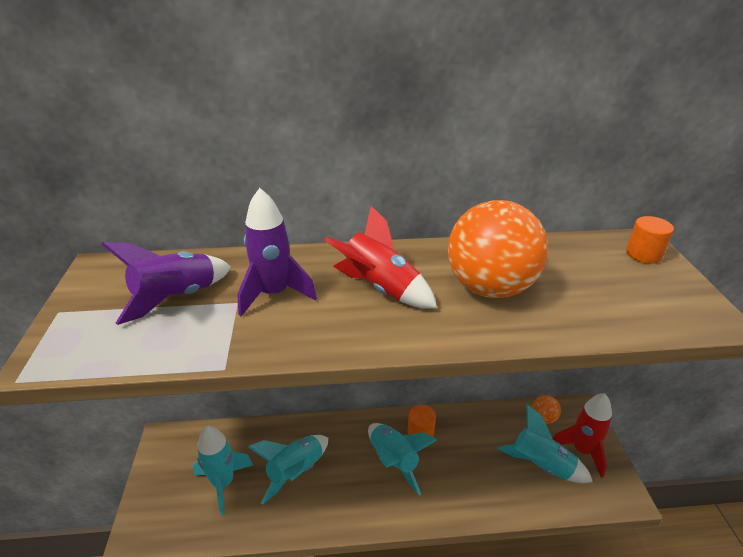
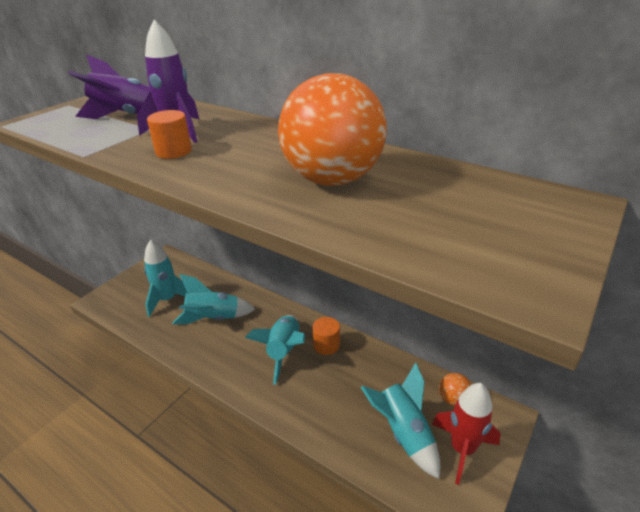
camera: 40 degrees right, 0 degrees up
red rocket [324,206,437,309] -> none
orange cylinder [626,216,674,264] -> orange cylinder moved to [147,110,192,159]

